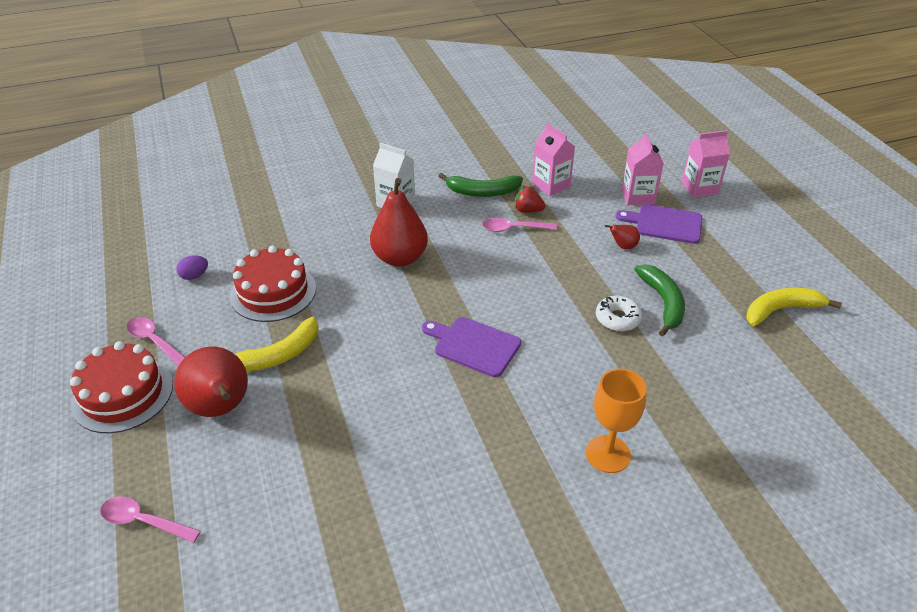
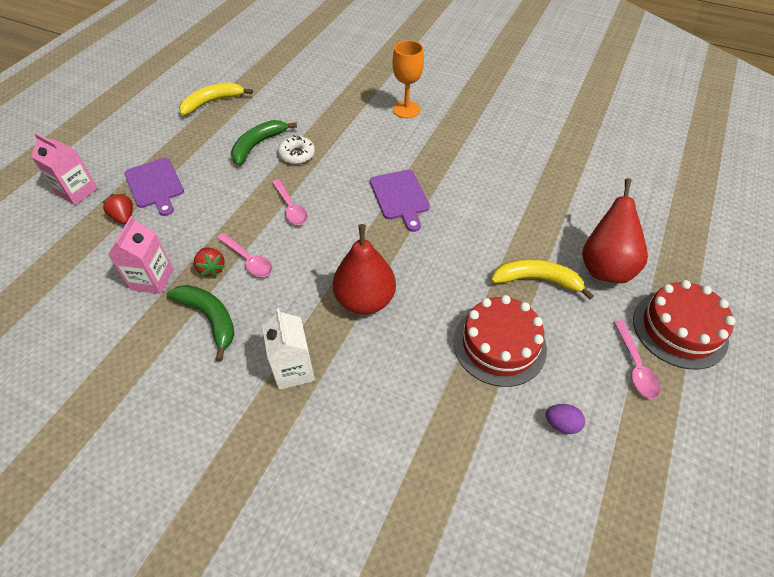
camera: 135 degrees left, 10 degrees up
pink spoon [100,496,201,543] -> pink spoon moved to [272,179,308,225]
red pear [605,225,640,249] -> none
pink carton [622,133,664,205] -> red strawberry [102,194,133,224]
yellow banana [746,288,842,326] -> yellow banana turned 120 degrees clockwise [179,82,253,116]

